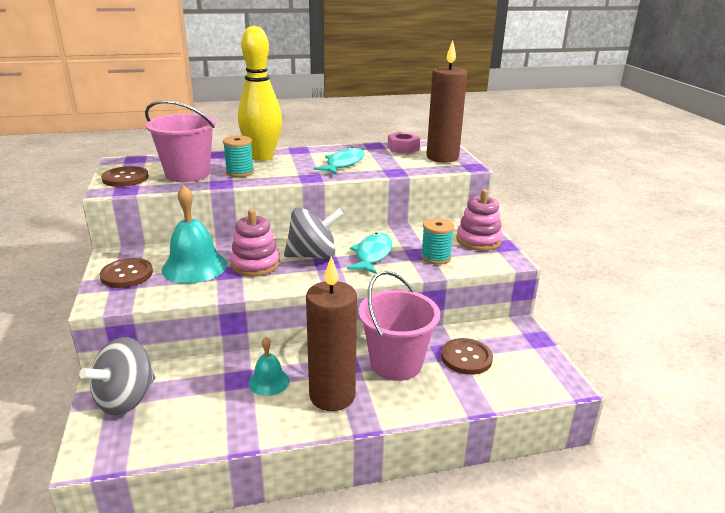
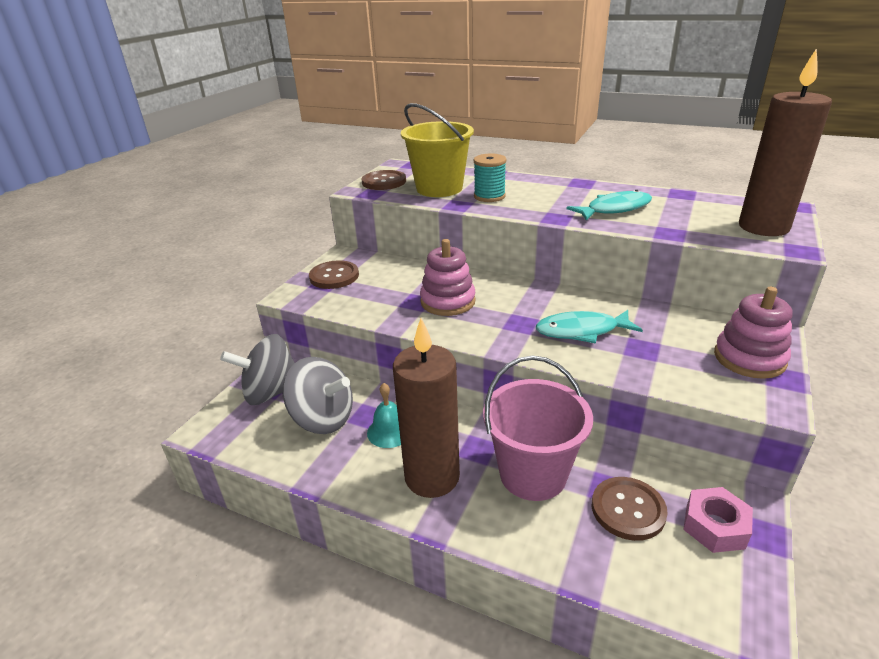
camera: 40 degrees right, 5 degrees up
pink bucket [145,100,216,182] -> yellow bucket [401,103,474,197]
turquoise bell [162,185,227,284] -> none
yellow bowling pin [238,26,282,161] -> none
grey spinning top [284,208,343,259] -> grey spinning top moved to [283,357,353,434]
turquoise fish [347,233,392,274] -> turquoise fish turned 150 degrees counterclockwise [536,310,643,344]
pink nut [388,132,420,154] -> pink nut moved to [683,487,753,553]
turquoise spool [421,218,454,265] -> none

